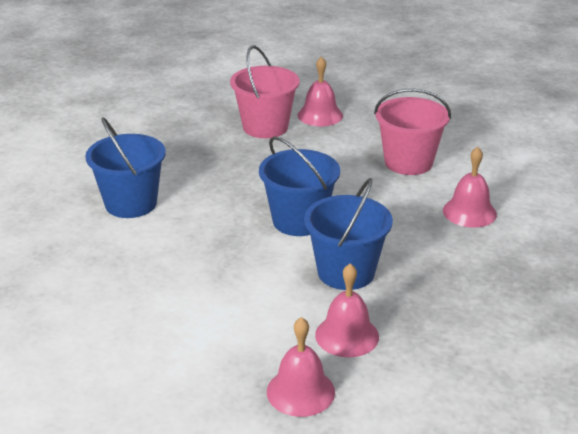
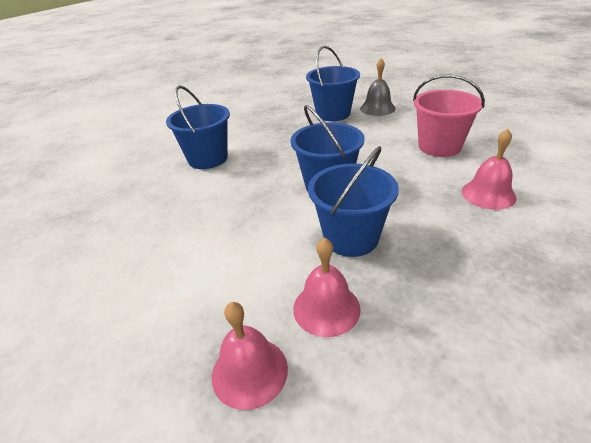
camera: 20 degrees right, 5 degrees up
pink bucket [230,46,300,138] -> blue bucket [306,46,360,121]
pink bell [298,56,343,126] -> grey bell [360,58,396,116]

